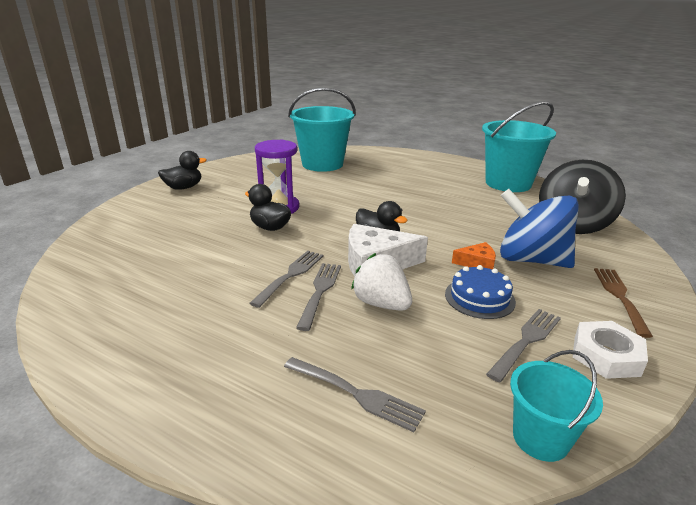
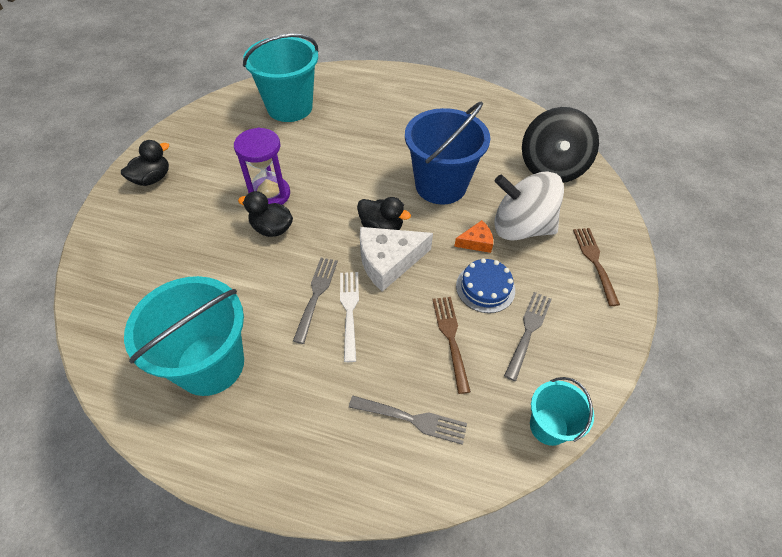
camera: 15 degrees left, 25 degrees up
grey fork [296,263,341,331] -> white fork [340,272,359,362]
white strawberry [351,253,412,311] -> none
turquoise bucket [482,101,556,192] -> turquoise bucket moved to [124,276,244,396]
blue spinning top [500,189,579,268] -> white spinning top [494,171,564,241]
white nut [573,321,648,379] -> none
none -> blue bucket [405,102,490,205]
none -> brown fork [433,297,471,394]

